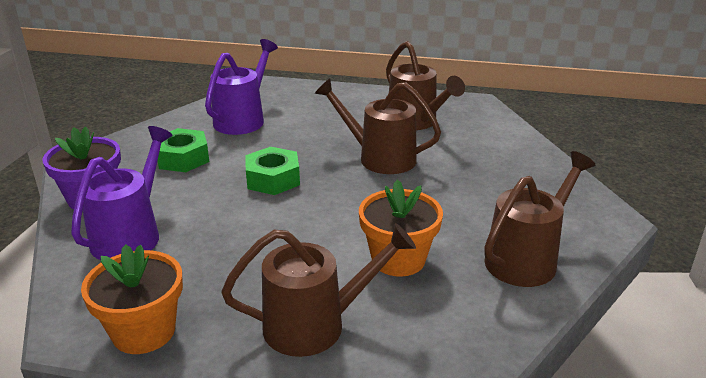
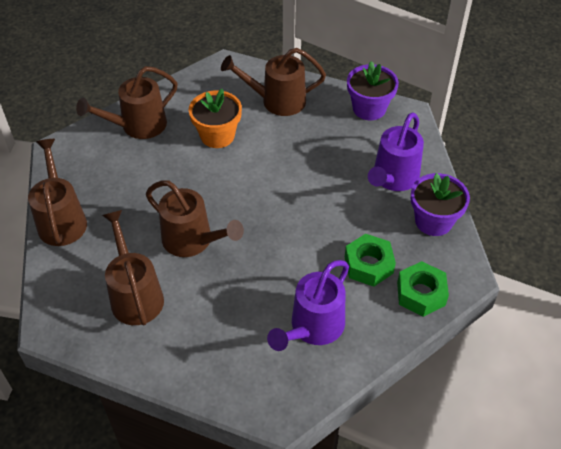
camera: 170 degrees left, 20 degrees up
orange flower pot [81,244,183,354] -> purple flower pot [347,61,399,120]
green nut [245,147,300,195] -> green nut moved to [397,261,449,317]
none -> brown watering can [28,139,87,246]

